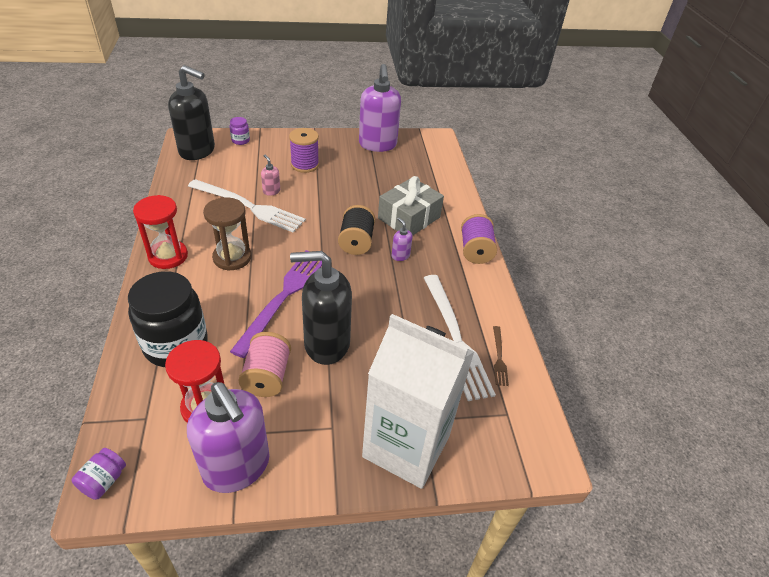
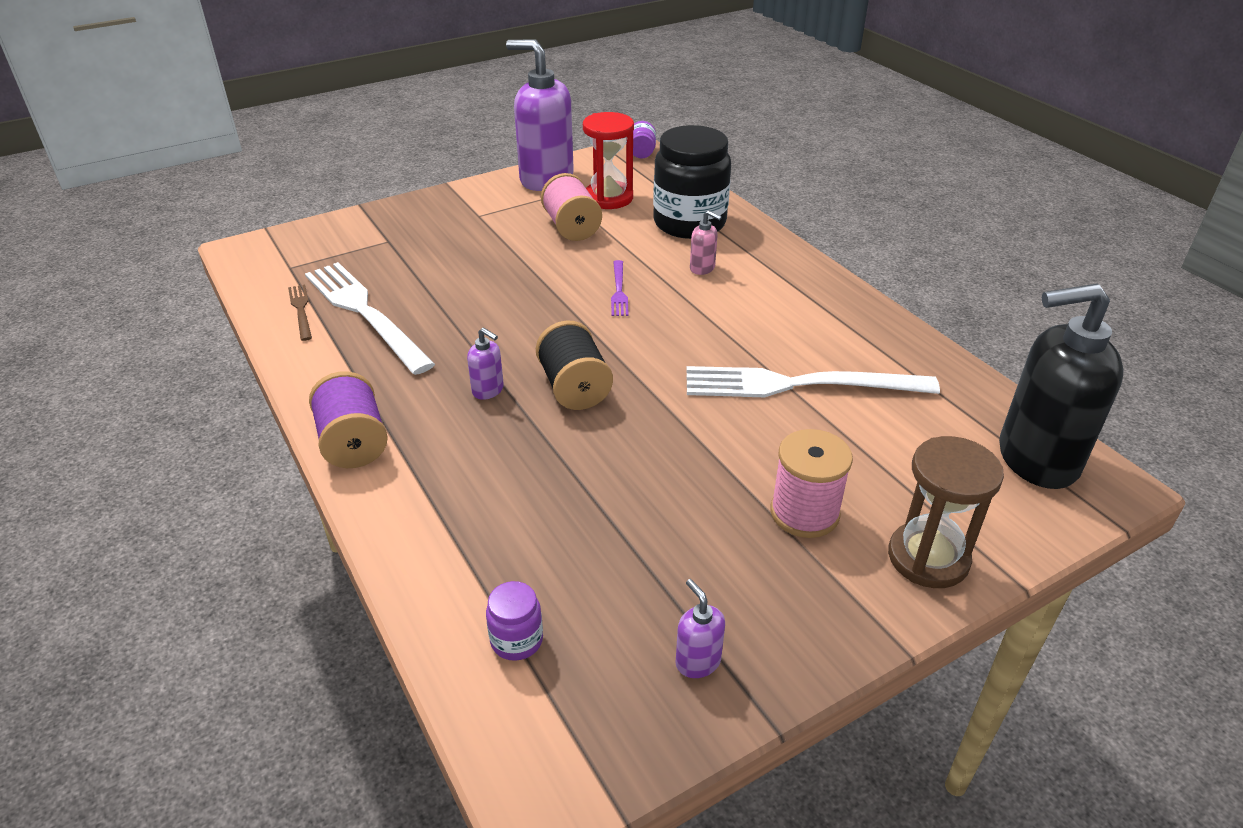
camera: 160 degrees right, 5 degrees down
red hourglass [133,195,188,269] -> none
brown hourglass [203,197,251,271] -> brown hourglass moved to [888,436,1004,588]
purple jar [230,117,250,145] -> purple jar moved to [486,581,543,661]
purple fork [230,250,322,358] -> purple fork [611,260,629,316], size x0.45
pink soap dispenser [261,154,280,196] -> pink soap dispenser moved to [690,210,722,275]
purple spool [289,128,319,173] -> pink spool [770,429,853,538]
black soap dispenser [290,251,352,365] -> none
purple soap dispenser [359,64,401,152] -> purple soap dispenser [676,579,725,678], size x0.41
white carton [362,314,474,489] -> none
grey gift [378,176,444,236] -> none

